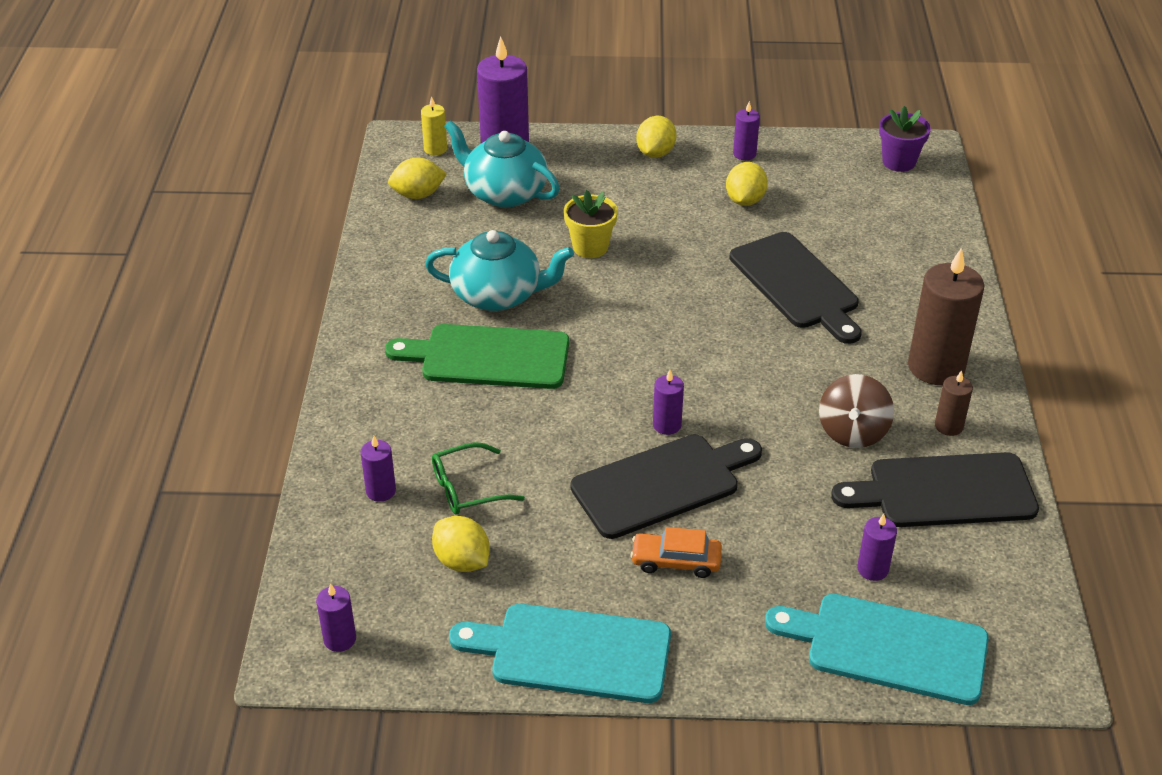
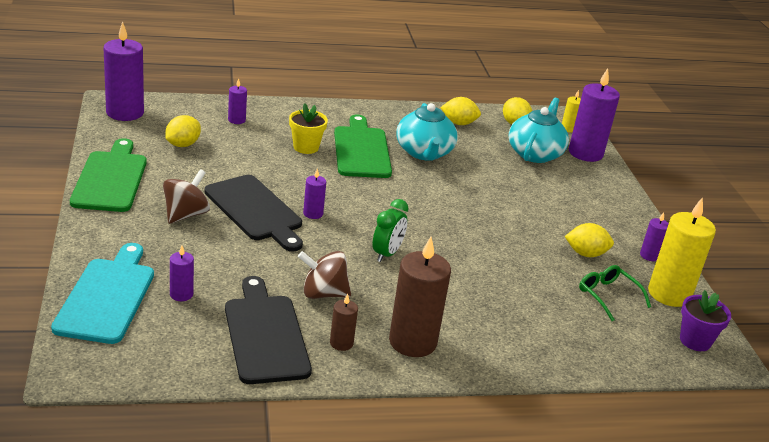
camera: 75 degrees right, 10 degrees down
purple candle [316,583,356,652] -> purple candle [104,21,144,121], size x2.07
green glasses [432,442,525,515] -> green glasses moved to [579,265,651,321]
turquoise cutting board [449,604,671,703] -> green cutting board [70,138,147,212]
yellow flower pot [564,190,618,258] -> yellow flower pot moved to [289,103,328,154]
orange car [630,527,722,578] -> brown spinning top [163,169,210,224]
yellow lemon [636,116,677,158] -> yellow lemon moved to [440,97,481,125]
black cutting board [729,232,862,344] -> none
none -> green clock [372,199,409,262]
none -> yellow candle [648,197,716,307]

